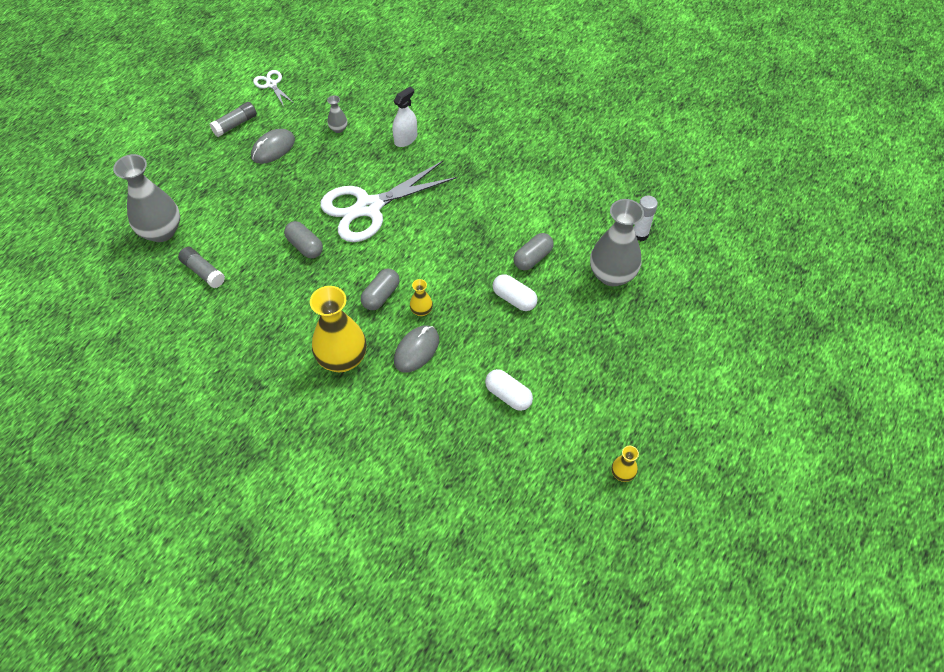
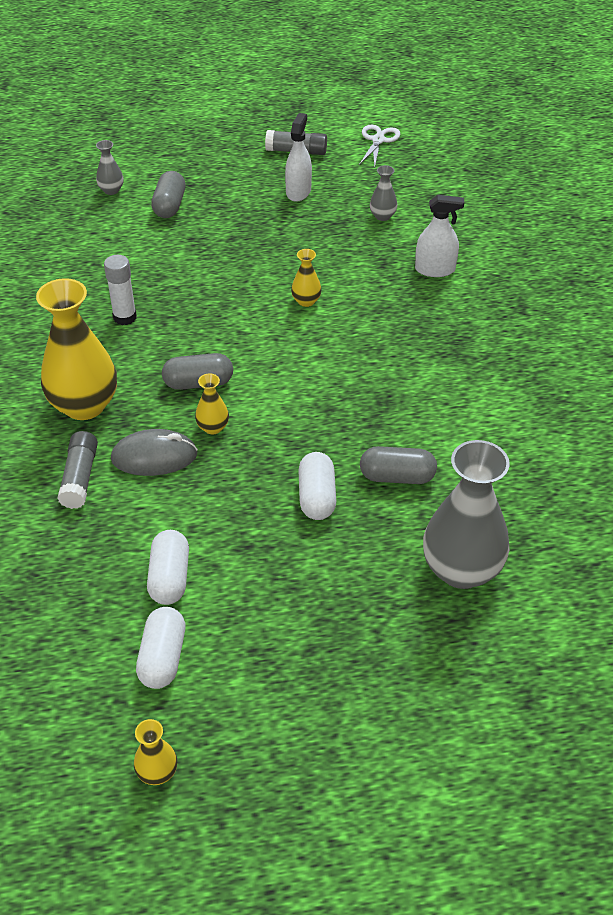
camera: 50 degrees right, 10 degrees down
grey vase [113,154,180,242] -> grey vase [96,140,123,195], size x0.45
grey glue stick [178,247,225,288] -> grey glue stick moved to [57,431,98,509]
grey mouse [251,129,295,164] -> white spray bottle [285,113,312,202]
grey capsule [284,221,323,258] -> grey capsule moved to [151,171,186,218]
white scissors [320,161,457,242] -> yellow vase [291,249,321,307]
white glue stick [634,196,658,241] -> white glue stick moved to [104,255,137,325]
none -> white capsule [136,607,185,689]

